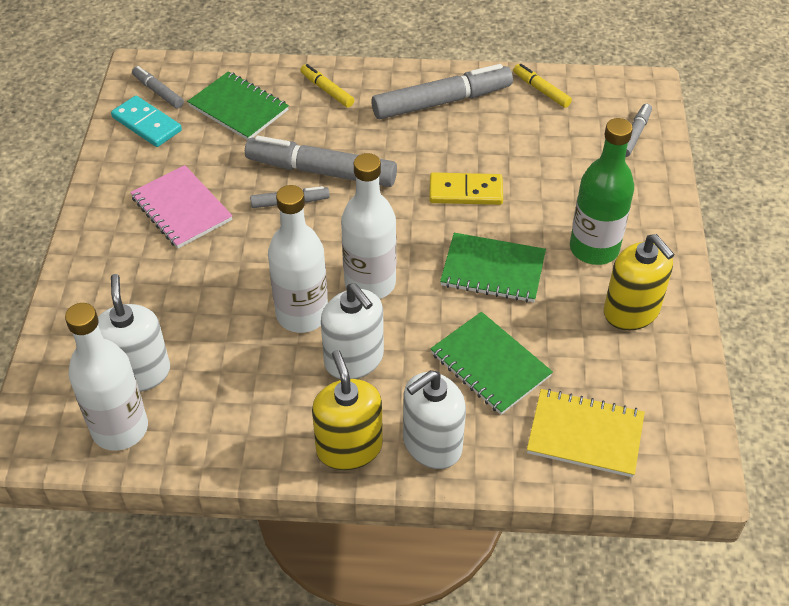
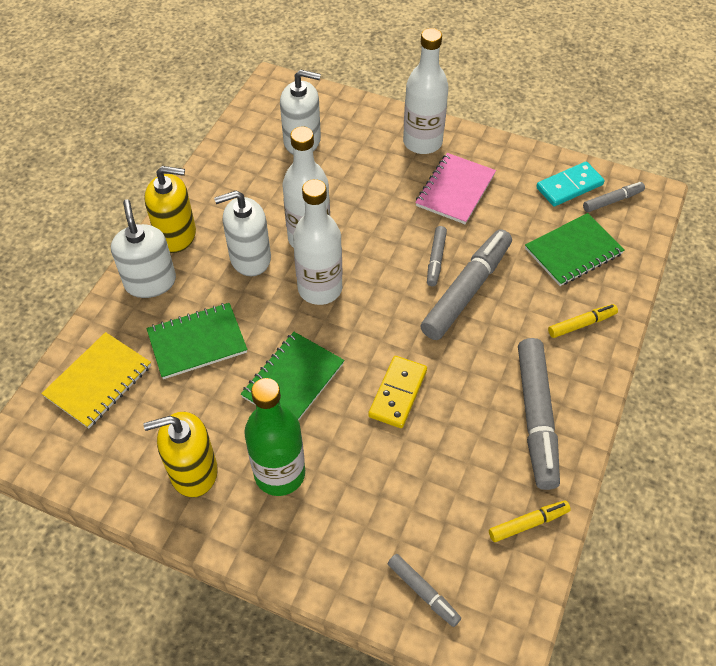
camera: 110 degrees right, 5 degrees up
white bottle [65,303,148,451] -> white bottle moved to [403,28,449,154]
pink notebook [130,165,233,248] -> pink notebook turned 45 degrees counterclockwise [415,153,496,224]

